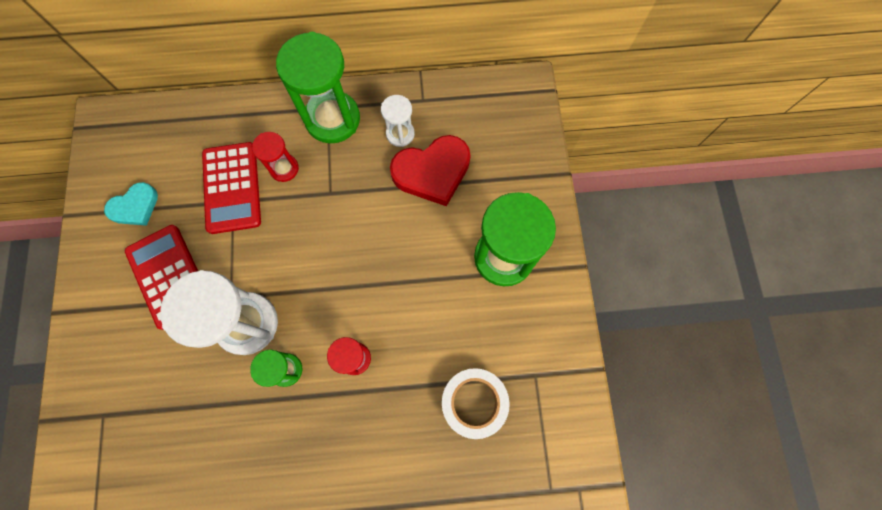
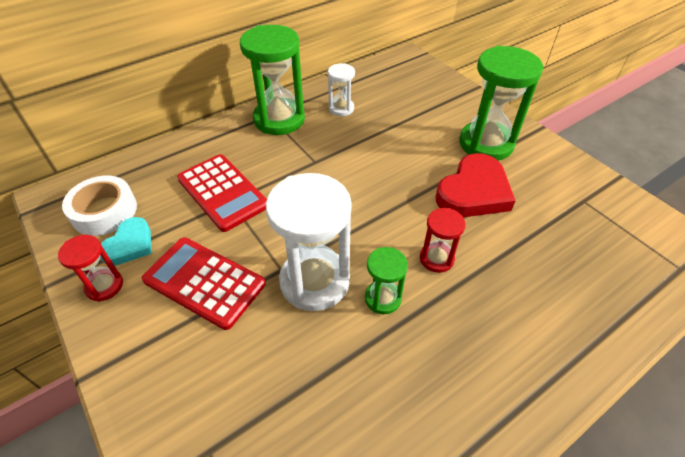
camera: 30 degrees left, 25 degrees down
red hourglass [252,132,299,182] -> red hourglass moved to [58,235,123,302]
red heart [390,135,471,206] -> red heart moved to [436,153,515,217]
white tape [442,368,510,439] -> white tape moved to [62,176,137,236]

